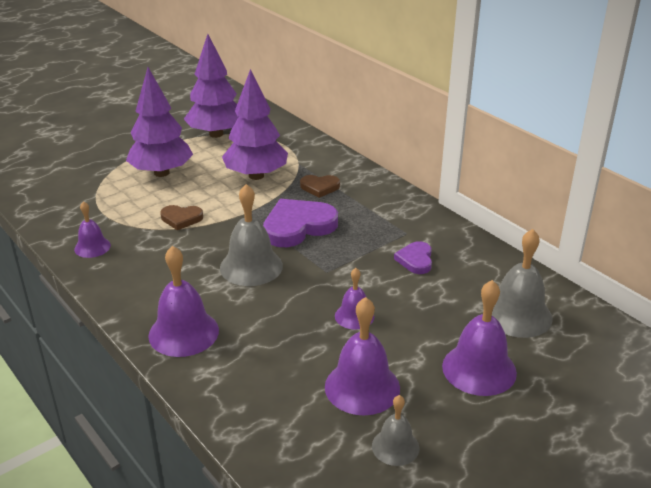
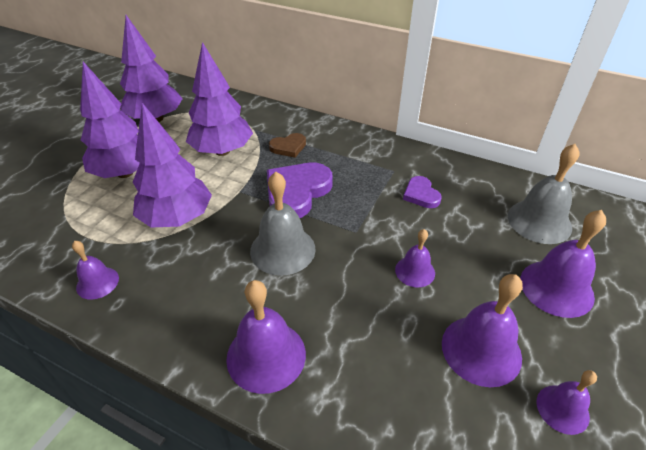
camera: 25 degrees left, 10 degrees up
brown heart [160,205,203,230] -> purple tree [133,103,212,227]
grey bell [372,395,419,466] -> purple bell [536,370,597,435]

